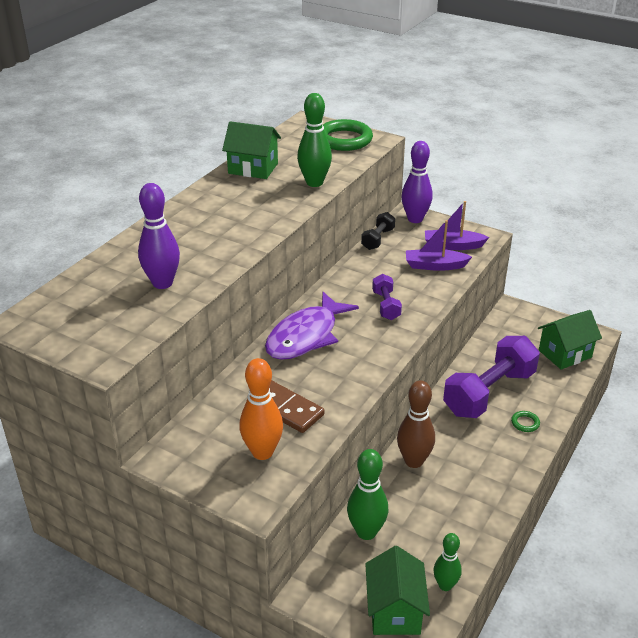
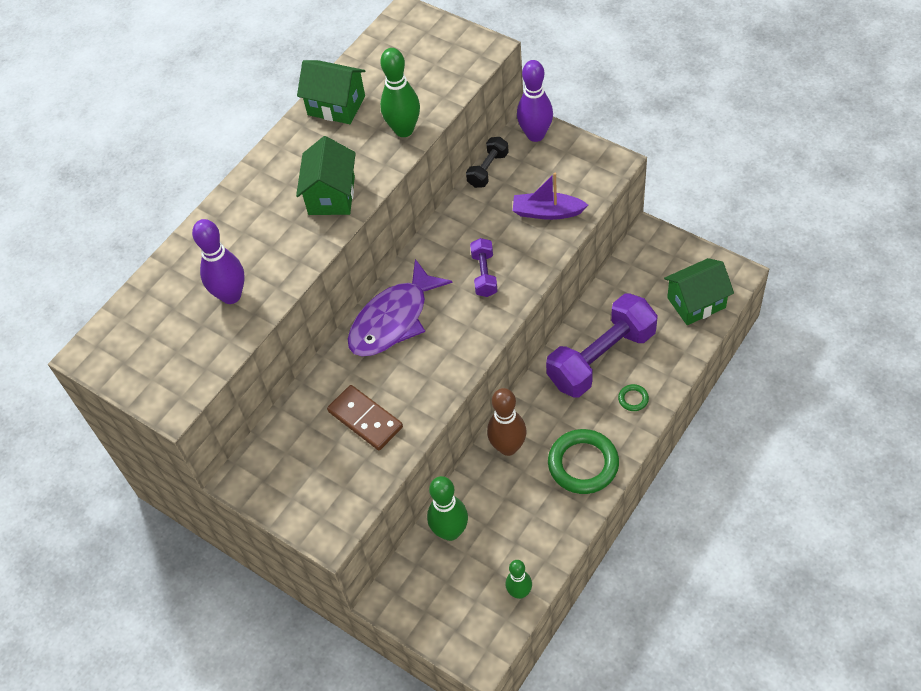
camera: 10 degrees right, 20 degrees up
orange bowling pin [239,358,283,460] -> none
green ring [323,119,373,151] -> green ring moved to [548,429,619,494]
green house [365,546,430,635] -> green house moved to [296,136,356,215]
purple boat [425,201,489,250] -> none

